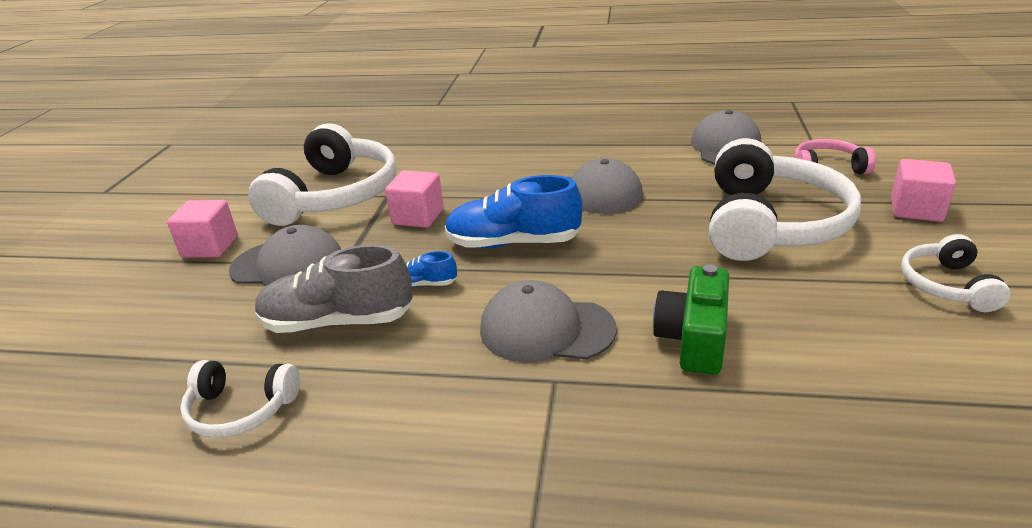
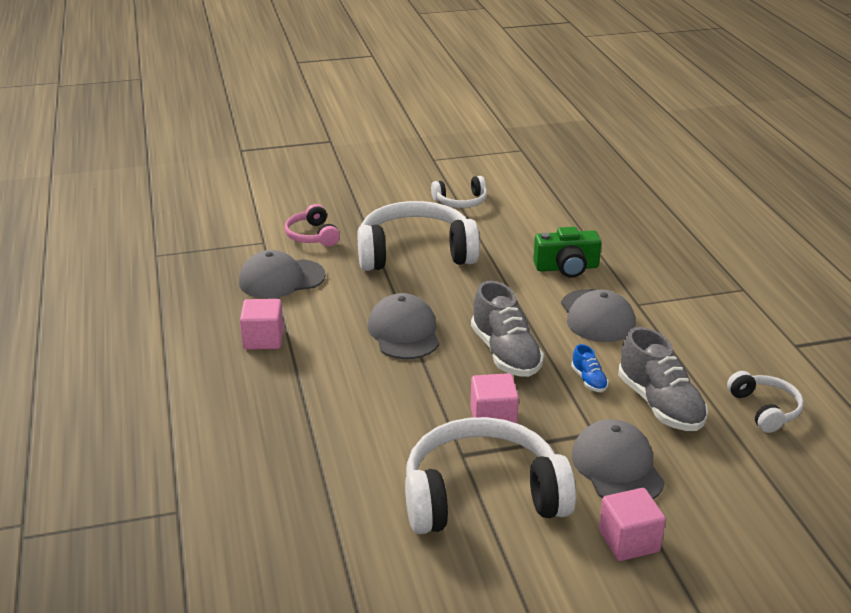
camera: 115 degrees left, 0 degrees up
blue shoe [445,175,583,248] -> grey shoe [471,281,544,377]
pink cube [891,159,956,222] -> pink cube moved to [240,299,284,350]

